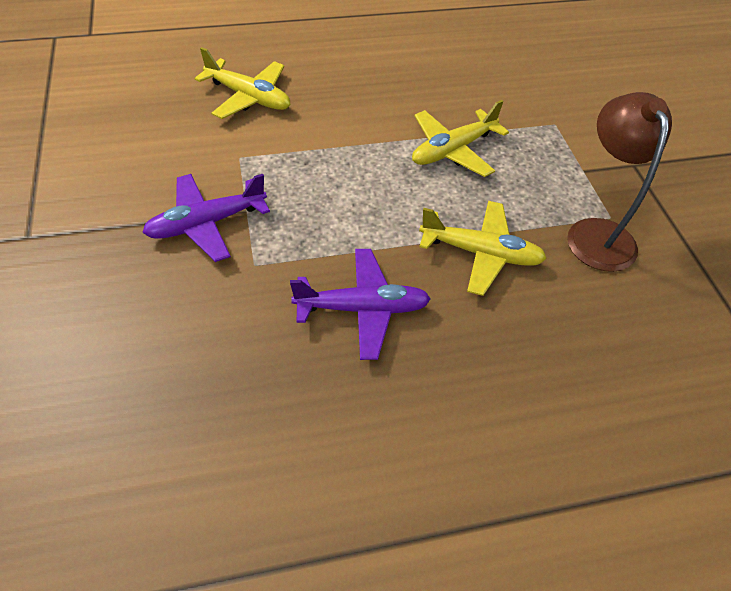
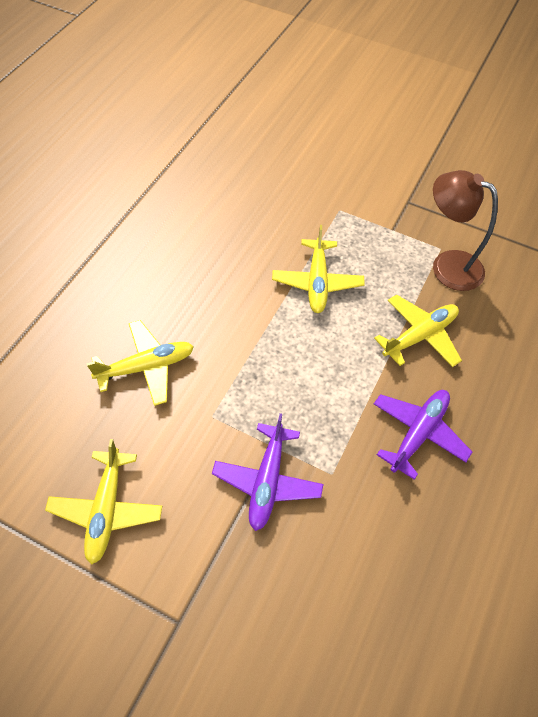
camera: 50 degrees left, 5 degrees up
none -> yellow plane [45,439,162,565]

